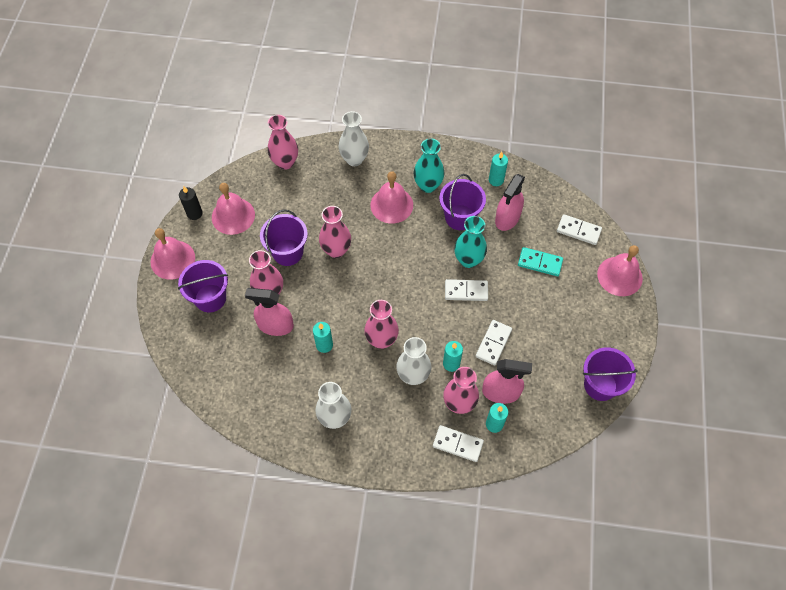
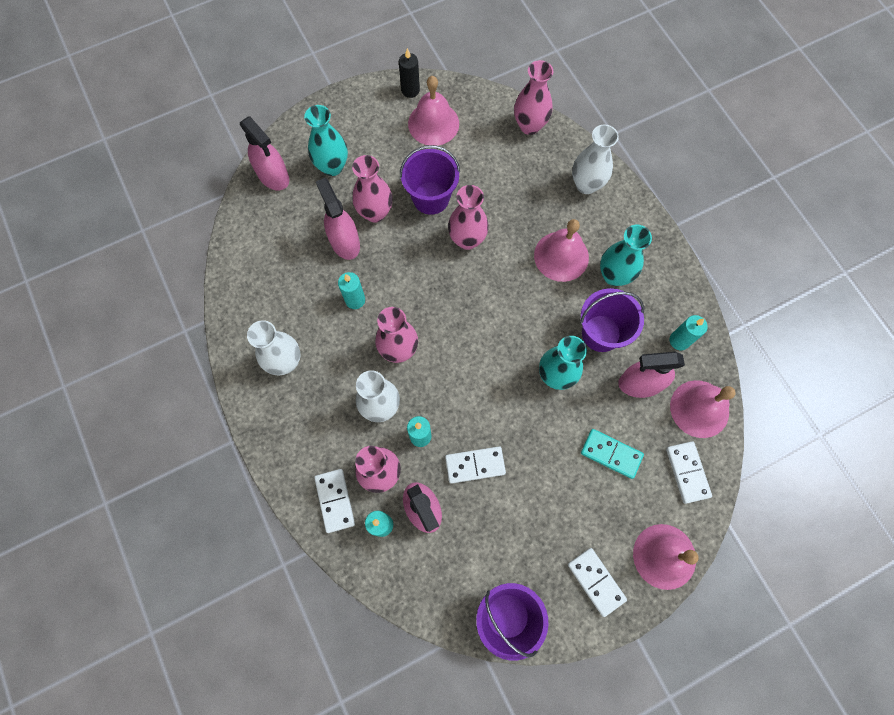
camera: 55 degrees right, 10 degrees up
pink bell [150,228,195,279] -> pink bell moved to [670,380,736,438]
purple bucket [178,260,228,312] -> turquoise vase [304,105,348,176]
white domino [445,279,488,301] -> white domino moved to [568,548,627,617]
turquoise domino [518,247,563,276] -> turquoise domino turned 45 degrees counterclockwise [581,429,644,479]
none -> pink spray bottle [240,117,289,190]

